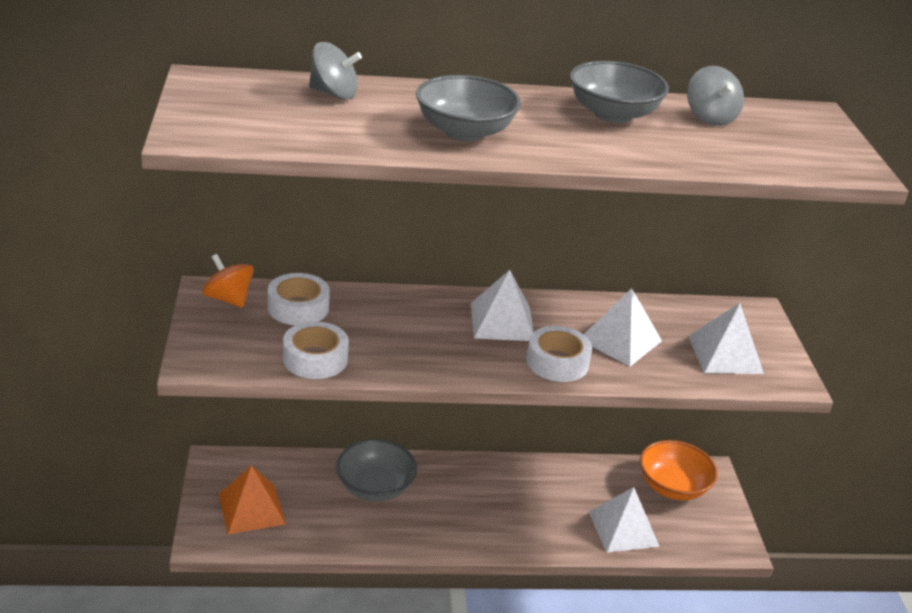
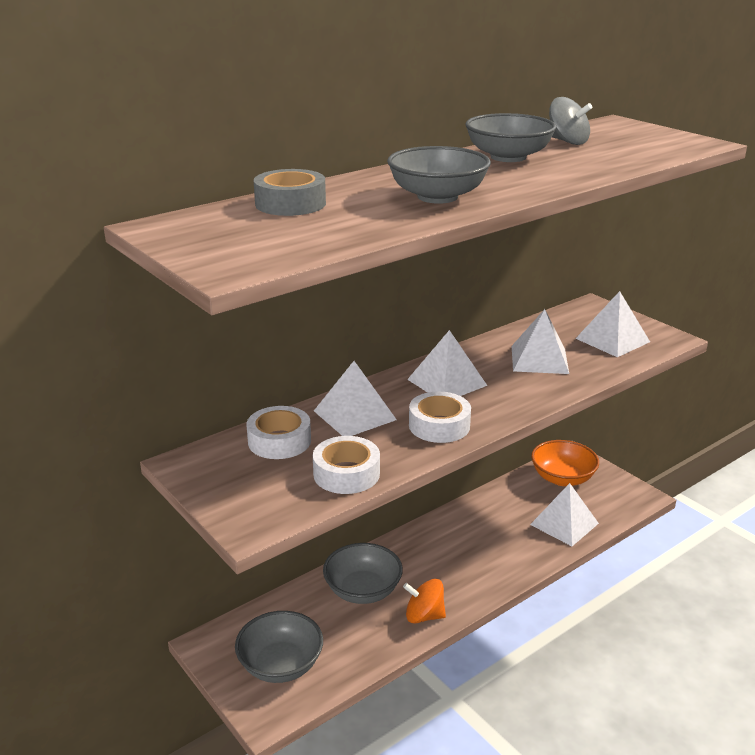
camera: 30 degrees left, 5 degrees down
orange spinning top [202,254,254,308] -> orange spinning top moved to [403,579,446,623]
orange pyramid [218,465,286,534] -> grey bowl [235,611,323,683]
grey spinning top [309,42,362,100] -> grey tape [254,169,326,216]
white tape [526,326,592,382] -> white tape moved to [409,392,471,443]
none -> white pyramid [314,361,397,436]

